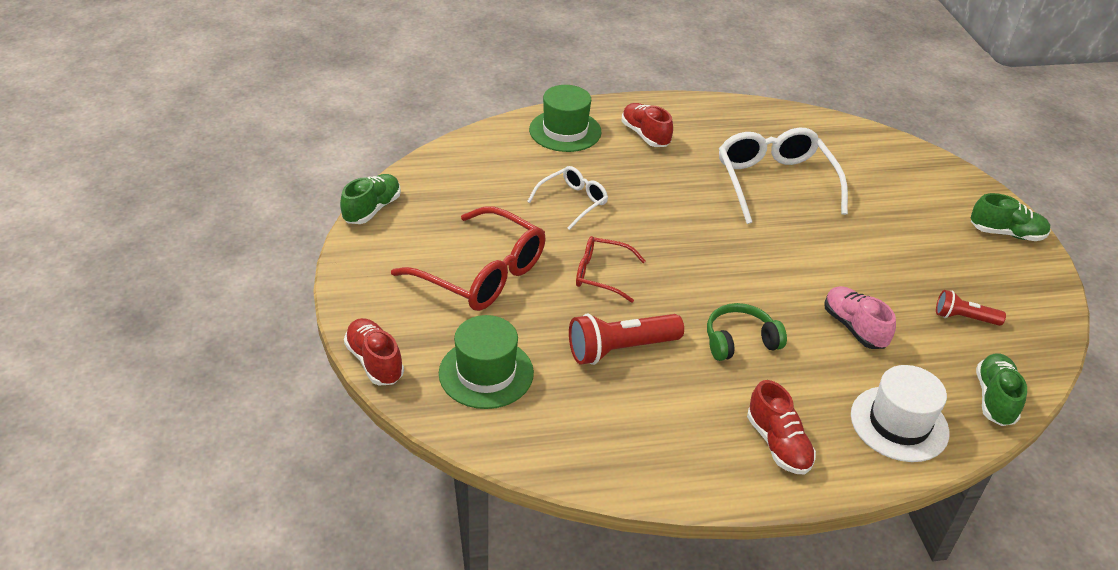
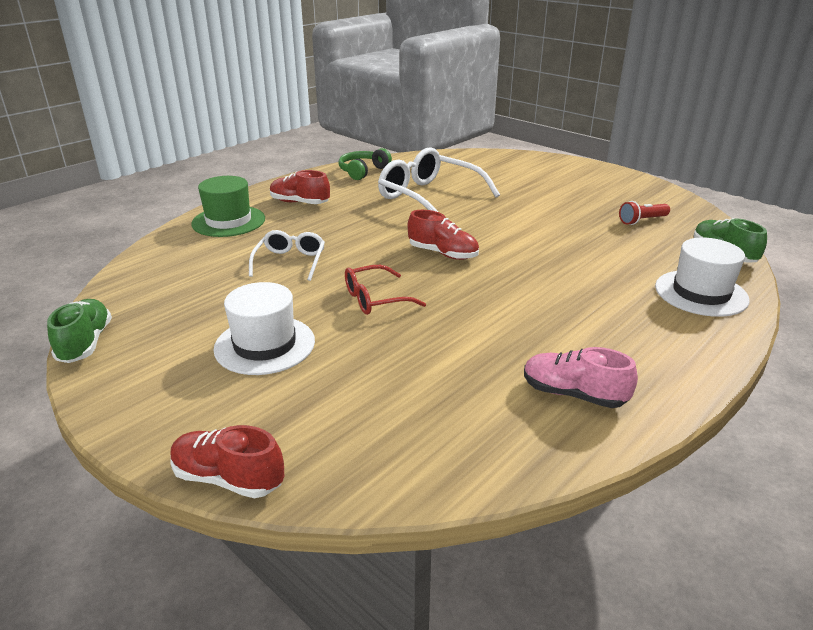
camera: 35 degrees left, 10 degrees down
red glasses [391,206,546,311] -> white hat [214,282,315,375]
green hat [439,315,534,409] -> none
red flashlight [569,314,684,365] -> none
green headphones [707,303,787,361] -> green headphones moved to [339,148,392,180]
red shoe [747,380,816,474] -> red shoe moved to [407,210,479,260]
pink shoe [824,286,896,349] -> pink shoe moved to [524,347,638,408]
green shoe [971,193,1051,241] -> none

